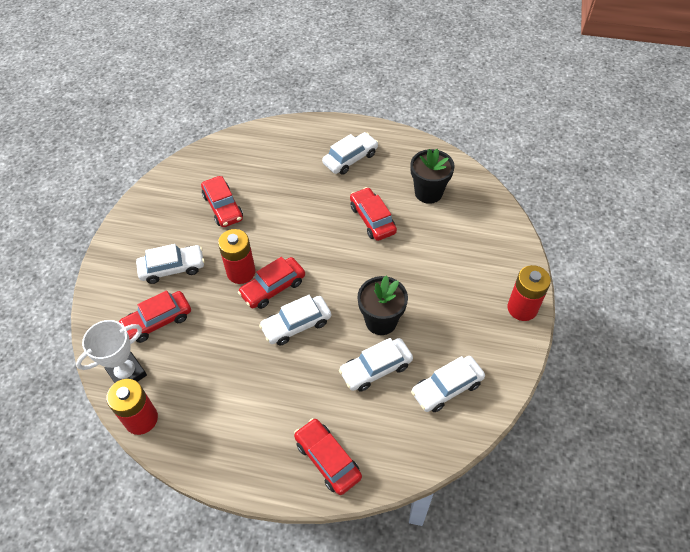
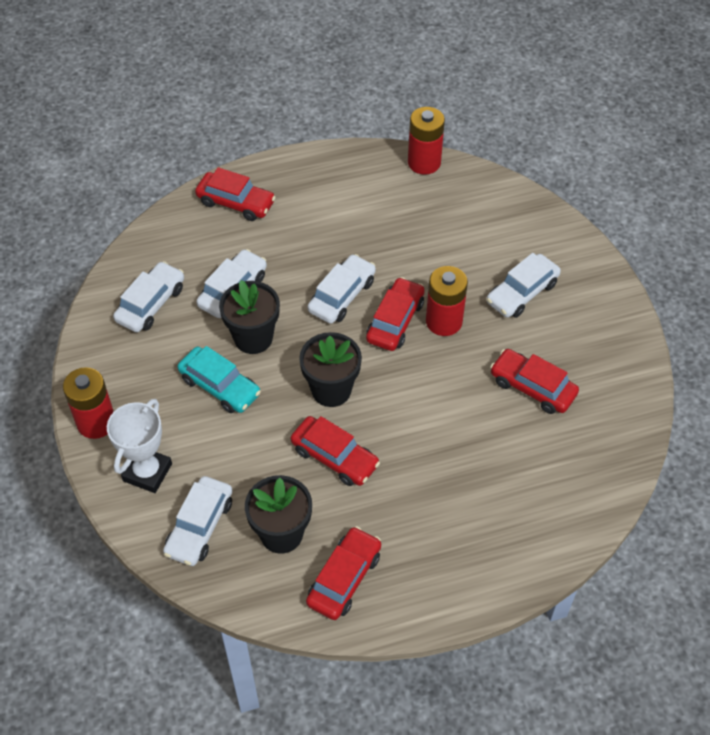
camera: 150 degrees right, 0 degrees up
white trophy [76,320,147,383] -> white trophy moved to [107,399,172,493]
red car [119,290,191,343] -> red car moved to [306,526,381,620]
white car [322,132,379,175] -> white car moved to [163,476,233,566]
none -> turquoise car [177,346,261,413]
none -> black flower pot [299,332,362,407]

